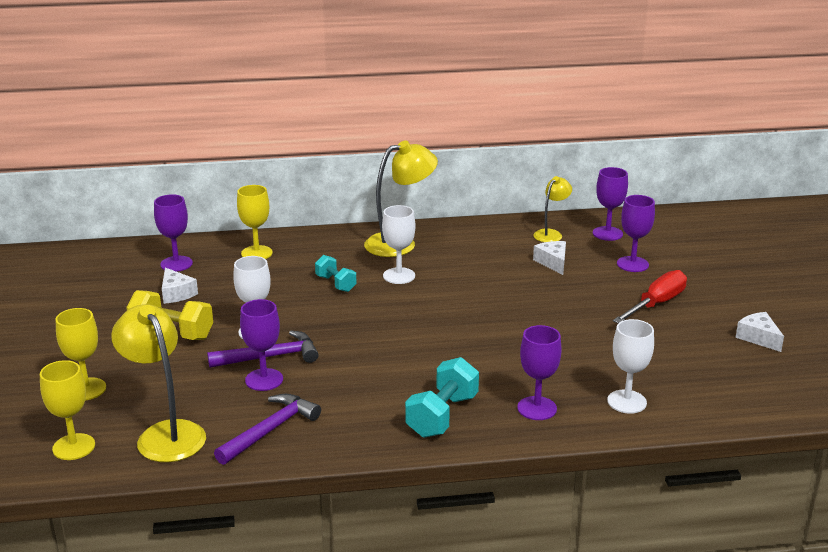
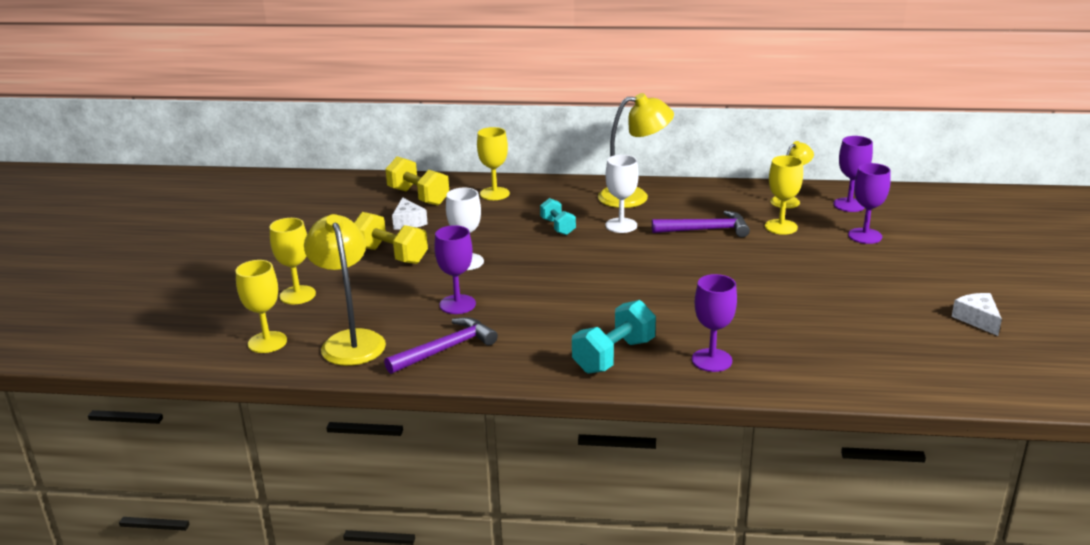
camera: 15 degrees right, 0 degrees up
purple goblet [154,194,193,272] -> yellow dumbbell [385,156,449,206]
purple hammer [207,330,319,368] -> purple hammer moved to [652,211,750,237]
white cheese [533,241,566,275] -> yellow goblet [765,155,803,235]
white goblet [607,319,654,414] -> none
red screwdriver [613,270,687,323] -> none

